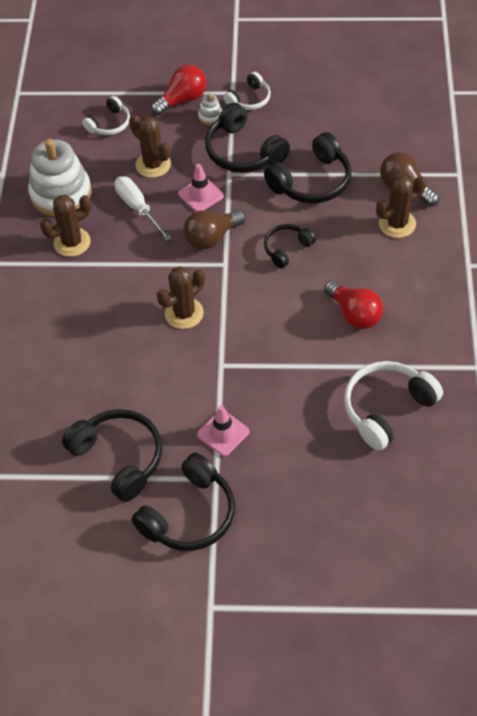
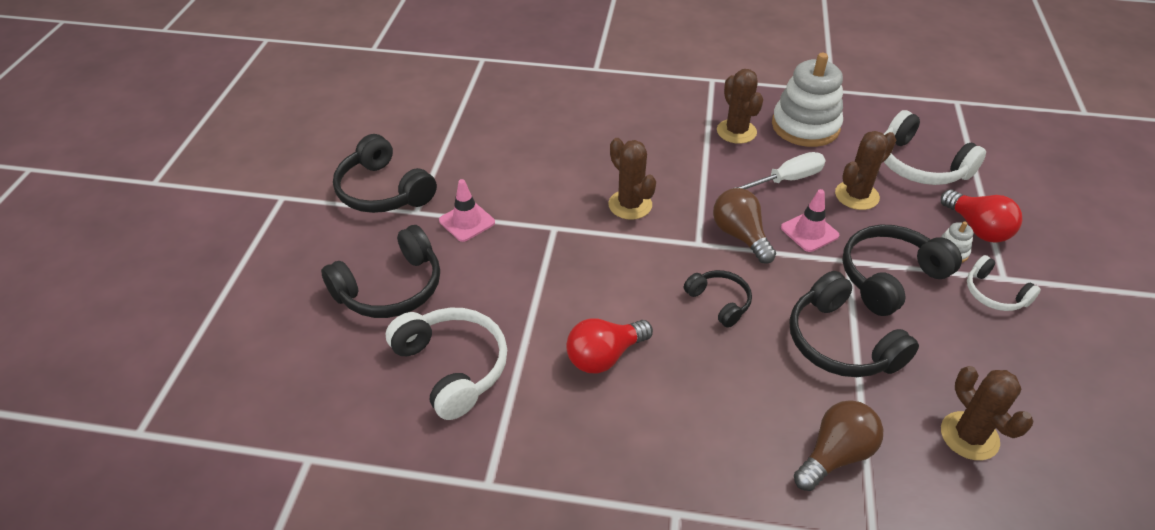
camera: 95 degrees right, 10 degrees down
black headphones [62,409,162,502] -> black headphones moved to [321,225,440,318]
white headphones [82,96,130,135] -> white headphones [884,110,986,185], size x1.73
brown cactus [376,176,426,238] -> brown cactus moved to [941,366,1034,460]

